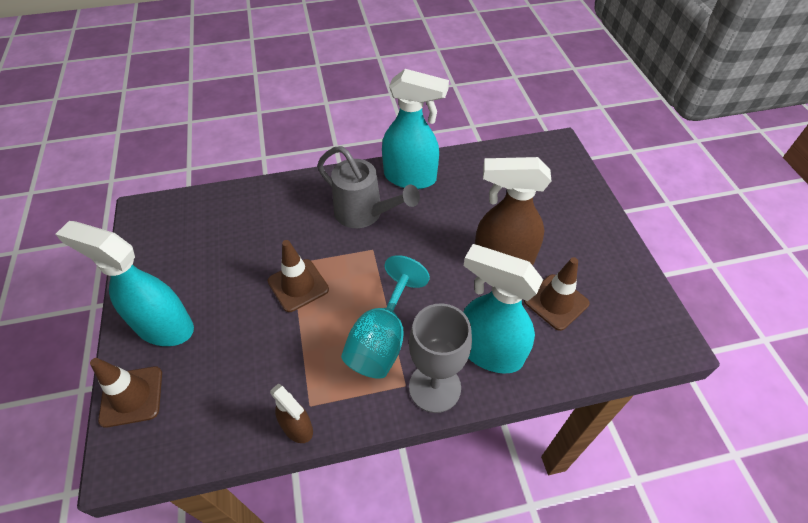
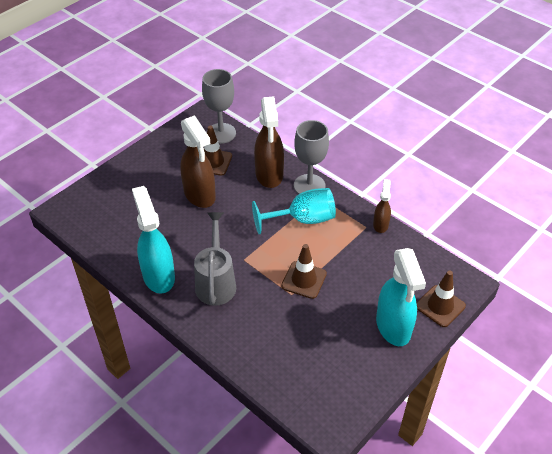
camera: 125 degrees left, 5 degrees down
turquoise spray bottle [463,244,543,374] -> brown spray bottle [254,97,284,188]
none -> grey goblet [202,69,236,144]

